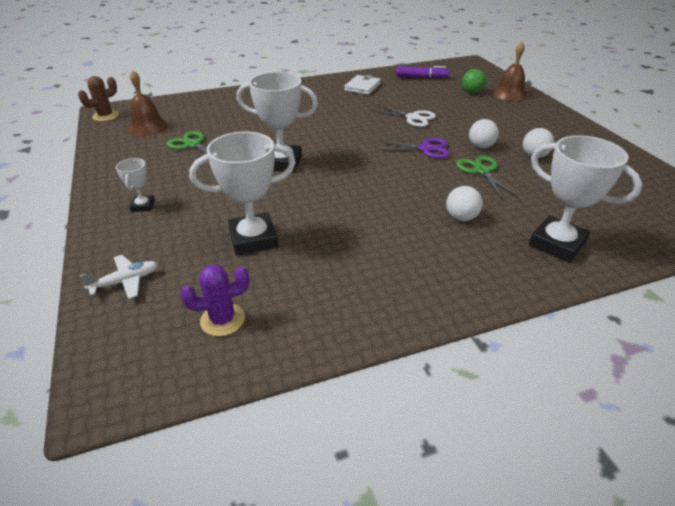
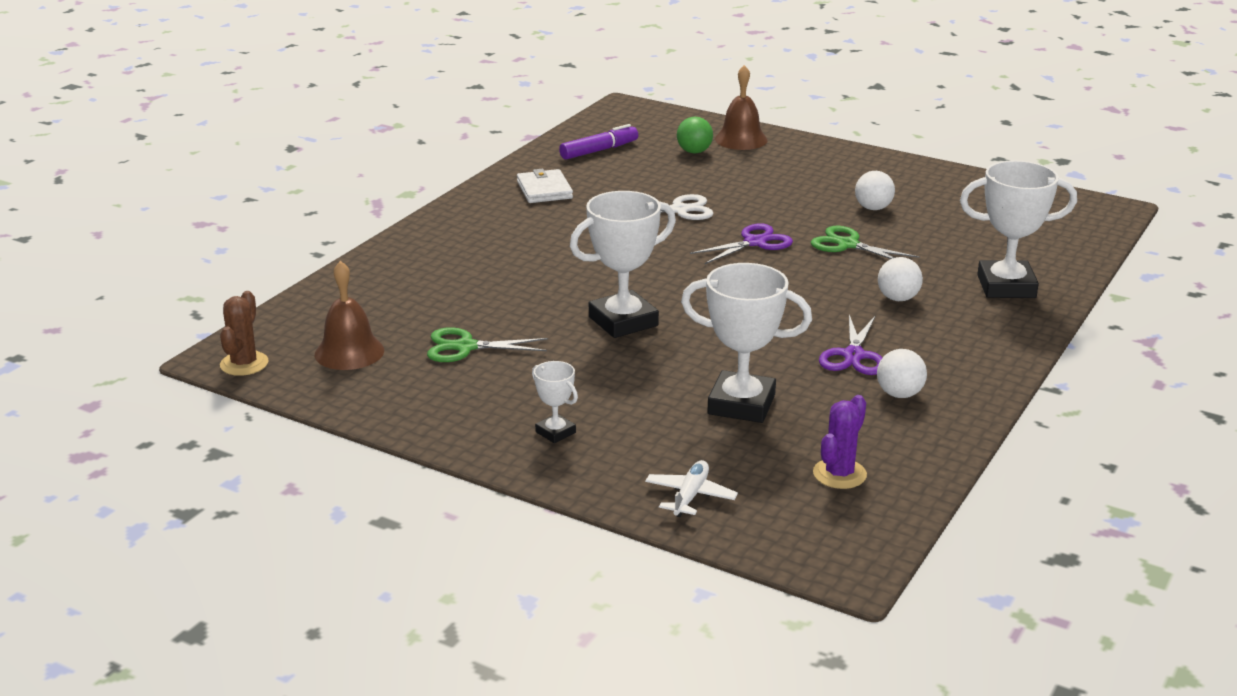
camera: 40 degrees left, 10 degrees down
white trophy [189,132,296,255] -> white trophy turned 75 degrees clockwise [681,263,812,423]
white ball [469,119,499,148] -> white ball moved to [877,349,927,398]
none -> purple scissors [819,315,882,375]

